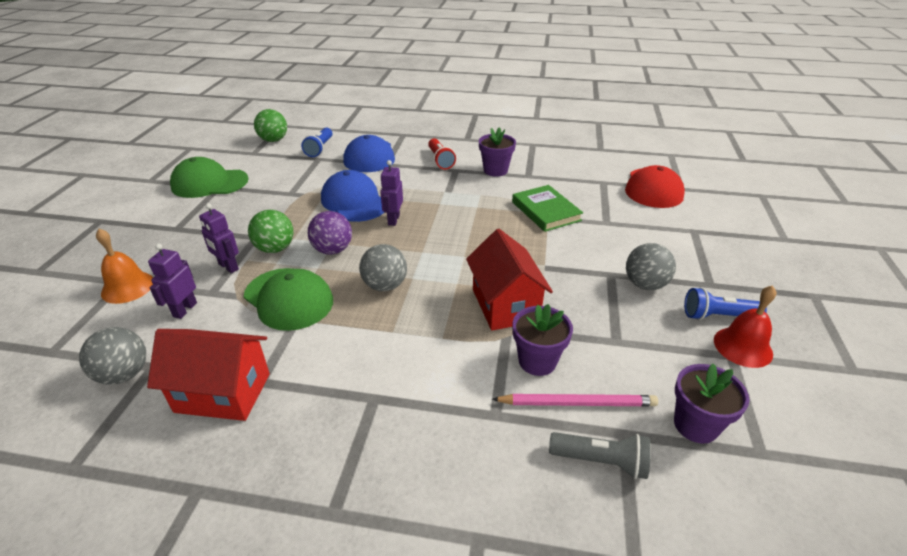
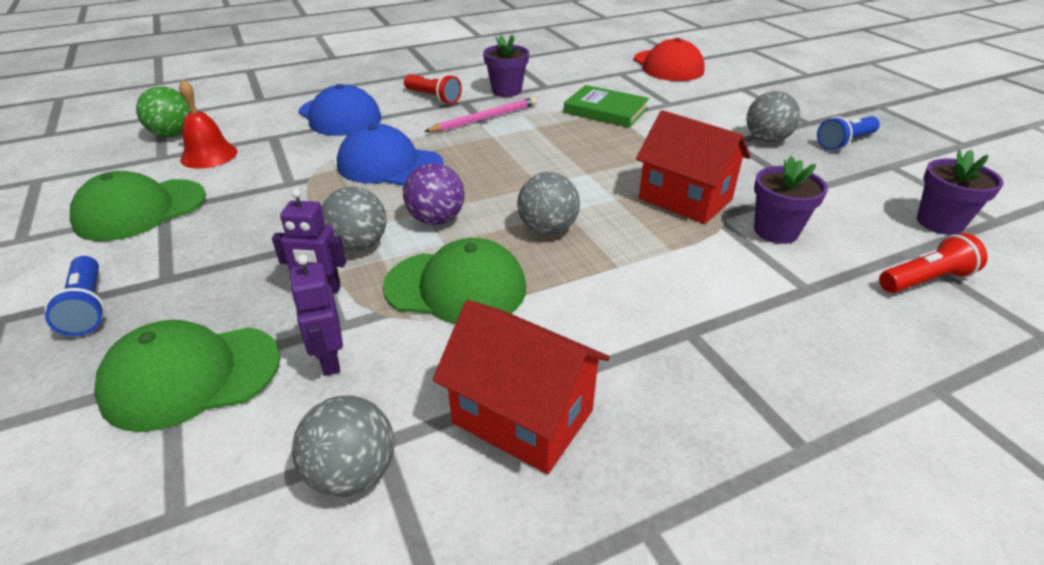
camera: 35 degrees left, 0 degrees up
orange bell [96,229,153,304] -> green cap [94,320,280,432]
red house [147,329,270,421] -> red house turned 60 degrees clockwise [433,300,610,474]
green ball [248,210,294,253] -> grey ball [321,186,387,252]
blue flashlight [301,127,333,157] -> blue flashlight moved to [44,256,105,336]
purple robot [380,160,403,226] -> none
pink pencil [492,394,658,406] -> pink pencil moved to [424,97,537,132]
grey flashlight [549,432,651,479] -> red flashlight [879,233,988,293]
red bell [714,285,776,368] -> red bell moved to [179,79,238,169]

